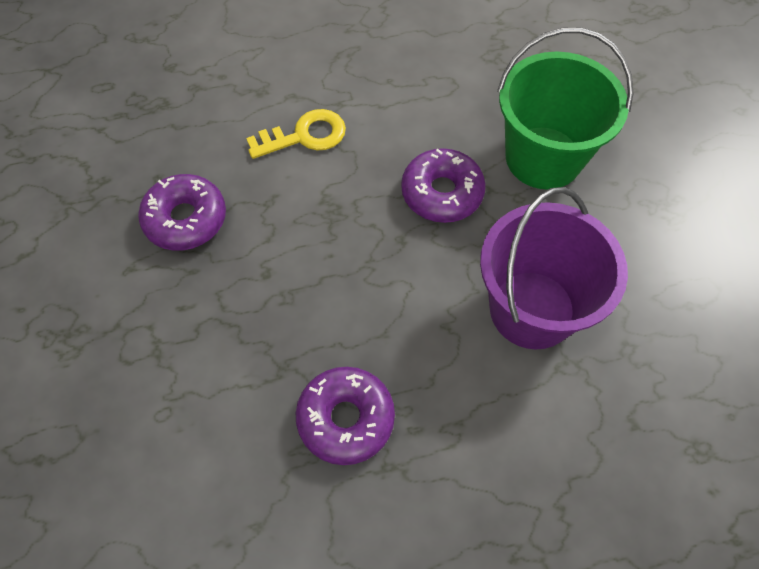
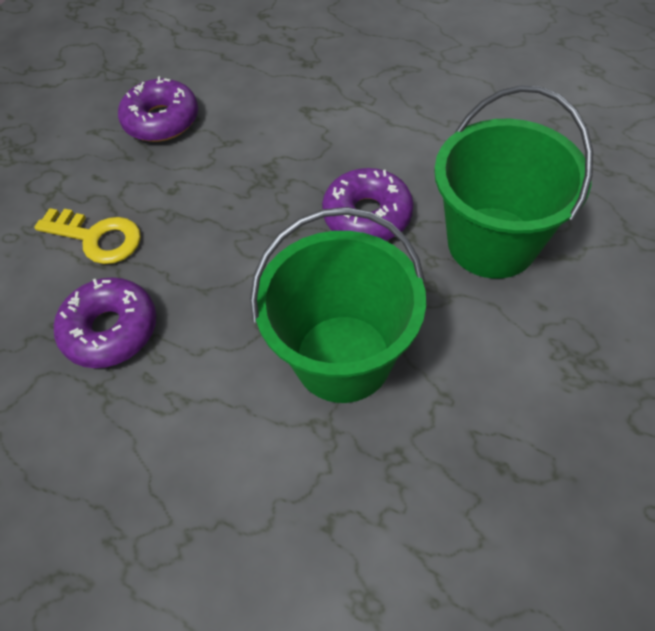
camera: 45 degrees right, 5 degrees down
yellow key [246,109,346,159] -> yellow key moved to [34,208,141,264]
purple bucket [480,187,628,349] -> green bucket [250,207,426,403]

